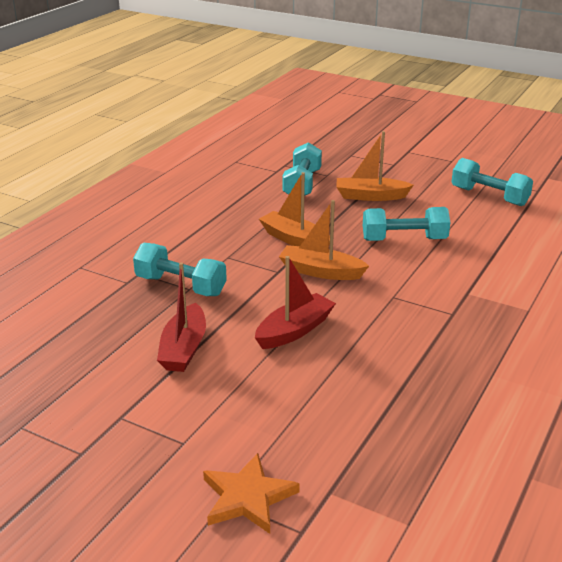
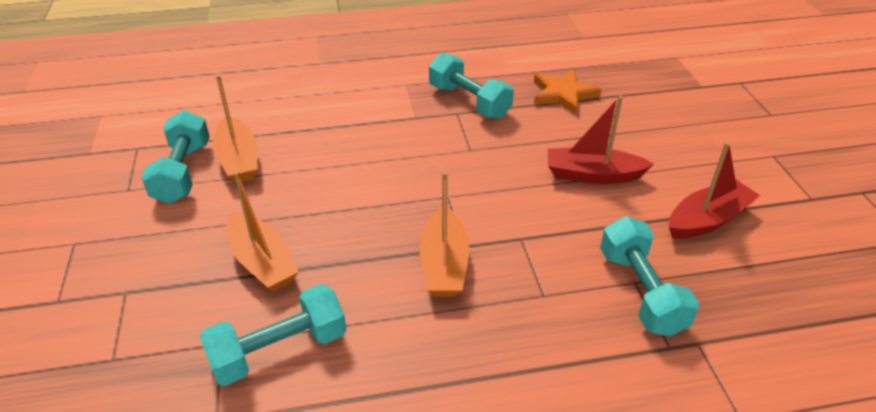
camera: 130 degrees left, 10 degrees up
orange star [203,453,300,534] -> orange star moved to [534,70,602,115]
orange boat [279,200,369,280] -> orange boat moved to [213,75,257,183]
turquoise dumbbell [363,207,450,241] -> turquoise dumbbell moved to [429,52,514,119]

